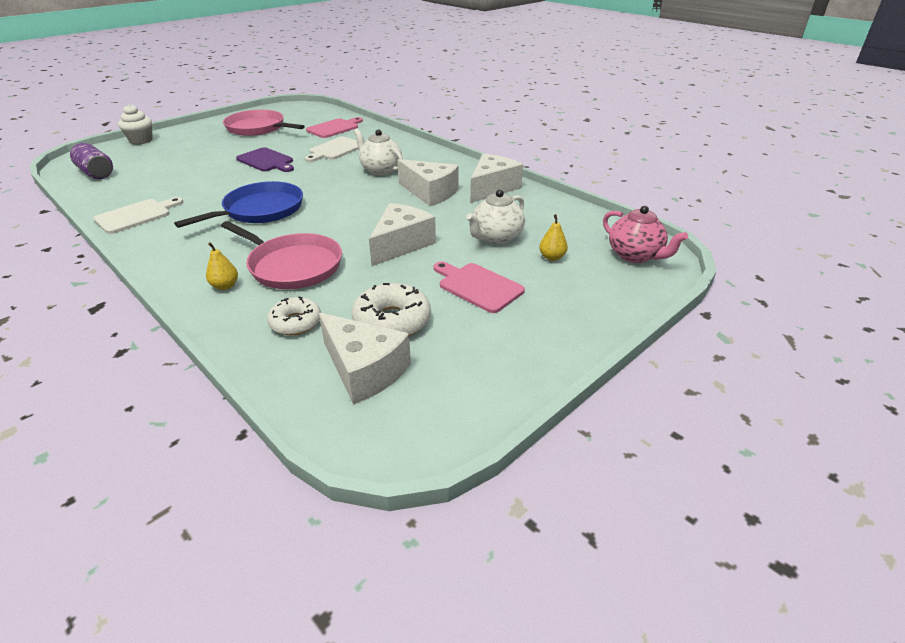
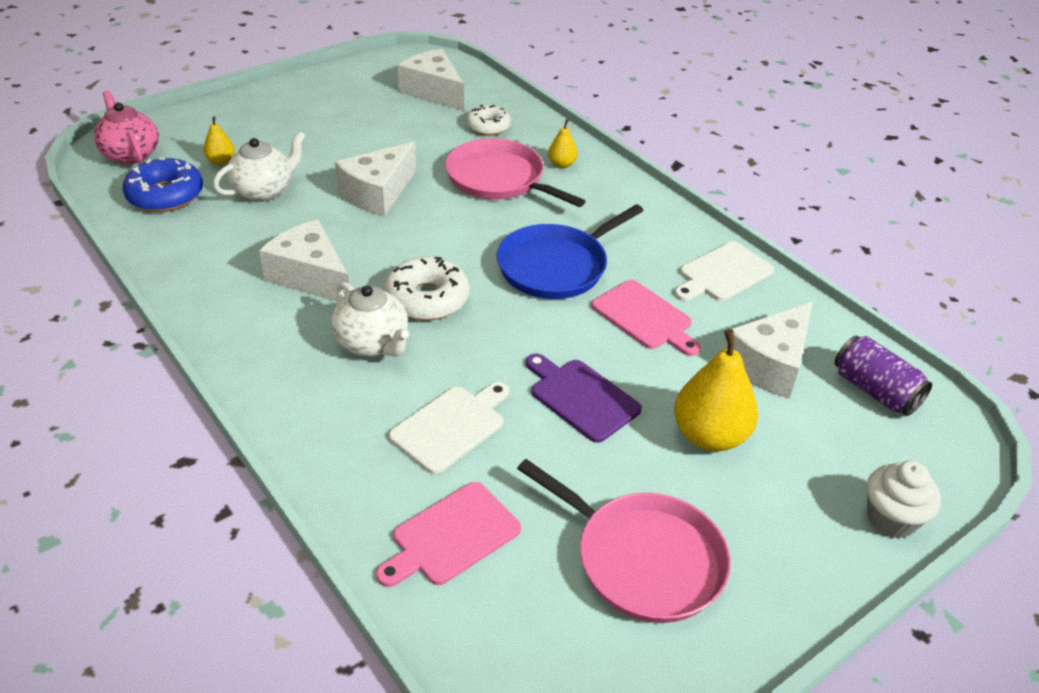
camera: 175 degrees left, 5 degrees up
white donut [351,283,431,336] -> white donut moved to [384,256,470,321]
pink cutting board [433,262,525,313] -> pink cutting board moved to [591,280,701,356]
white cheese [470,154,523,203] -> white cheese moved to [724,302,813,399]
none -> blue donut [123,158,203,212]
none -> yellow pear [674,329,758,452]

